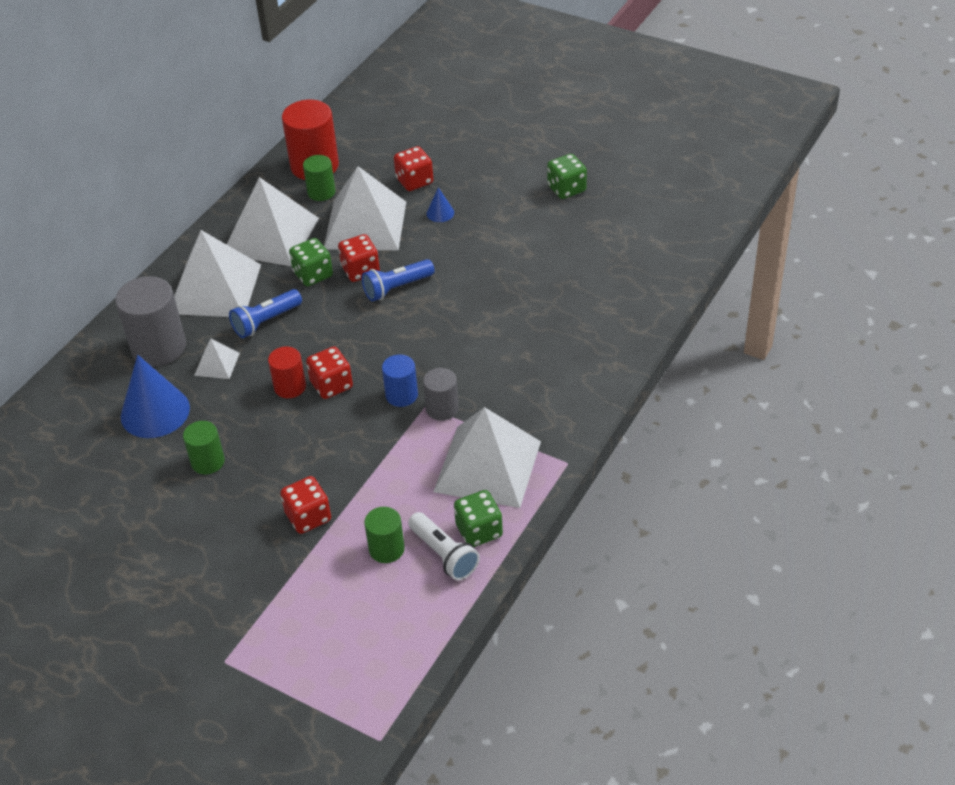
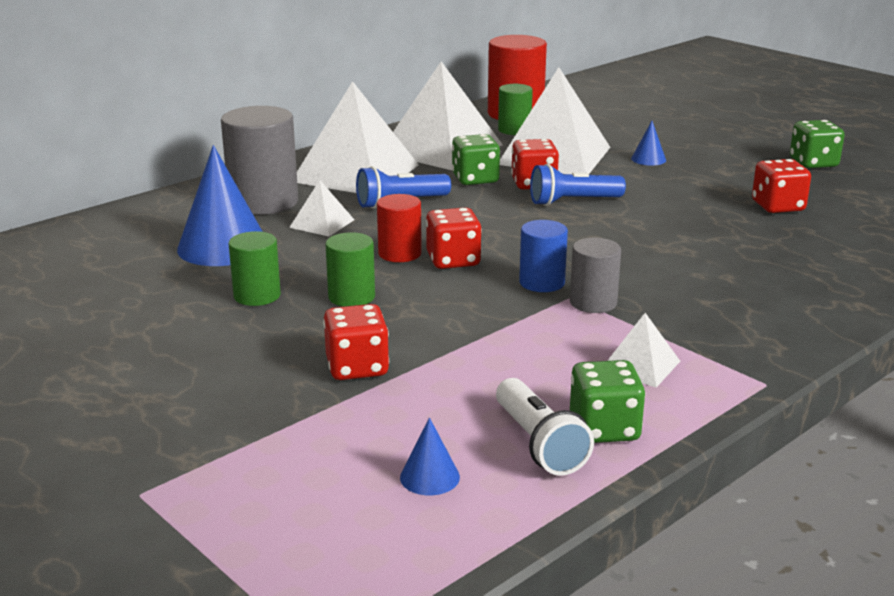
camera: 15 degrees right, 20 degrees down
green cylinder [364,507,405,563] -> green cylinder moved to [325,232,375,307]
red dice [394,146,433,191] -> red dice moved to [752,159,811,213]
white pyramid [433,407,541,508] -> white pyramid [607,313,680,388], size x0.45
none -> blue cone [400,417,460,495]

